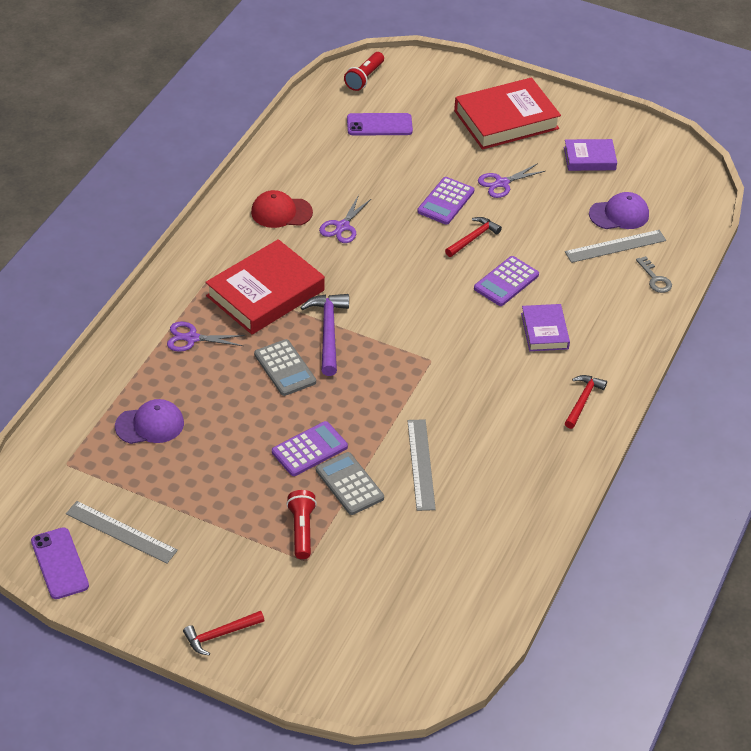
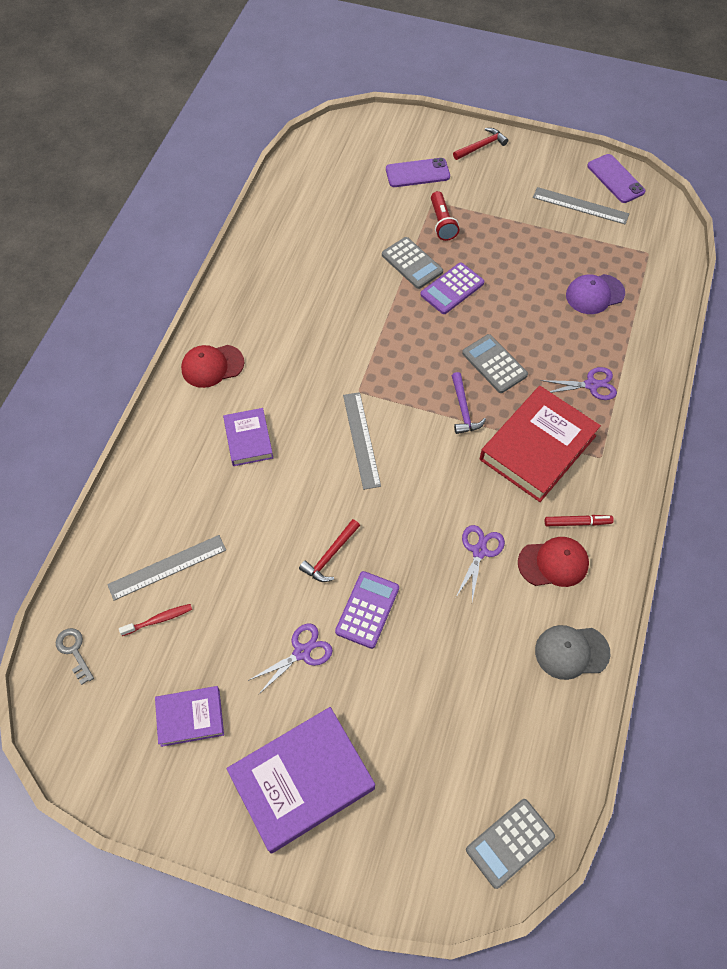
camera: 175 degrees right, 15 degrees up
purple hammer [300,294,349,376] -> purple hammer [452,372,486,434], size x0.66
red flashlight [344,52,384,91] -> grey calculator [466,799,555,889]
purple phone [347,113,413,136] -> purple phone moved to [386,158,450,187]
grey ruler [407,419,436,511] -> grey ruler moved to [343,392,381,490]
red book [454,77,561,150] -> purple book [226,707,375,854]
purple calculator [474,256,539,306] -> none
red hammer [565,375,607,429] -> red cap [181,345,244,388]
purple cap [589,192,649,229] -> red toothbrush [119,604,192,636]
grey key [636,256,672,293] -> grey key moved to [56,628,94,685]
none -> grey cap [535,625,610,680]
none -> red marker [545,515,614,526]

